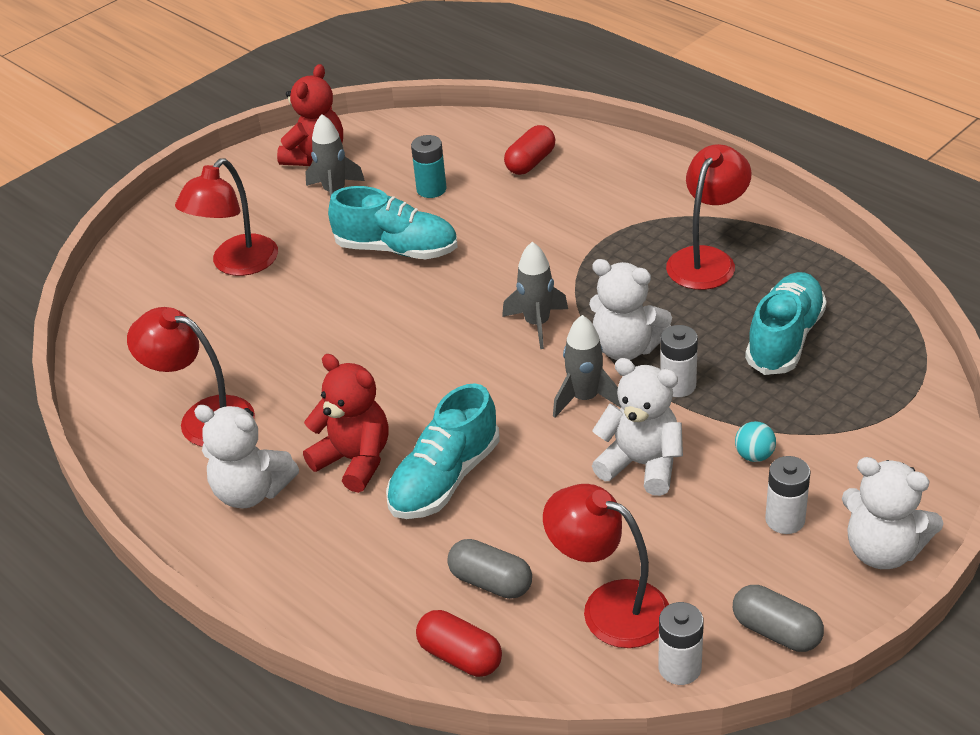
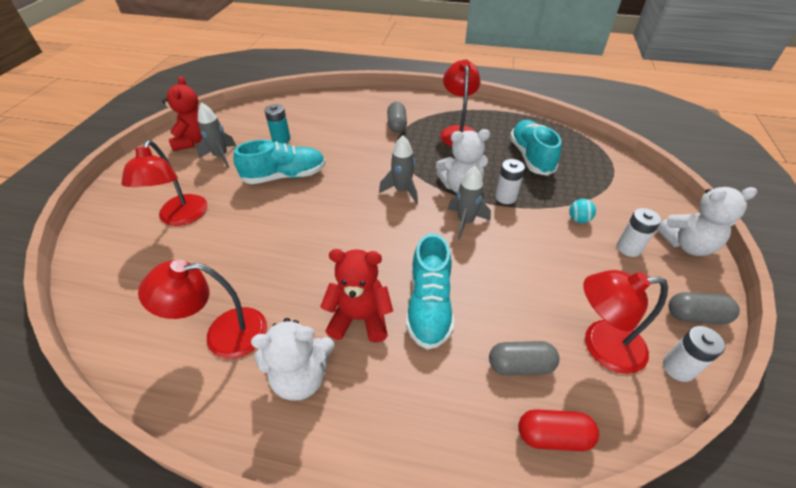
camera: 35 degrees left, 5 degrees up
red capsule [504,125,555,175] -> none
white teddy bear [592,358,683,496] -> none
none -> grey capsule [387,102,407,133]

